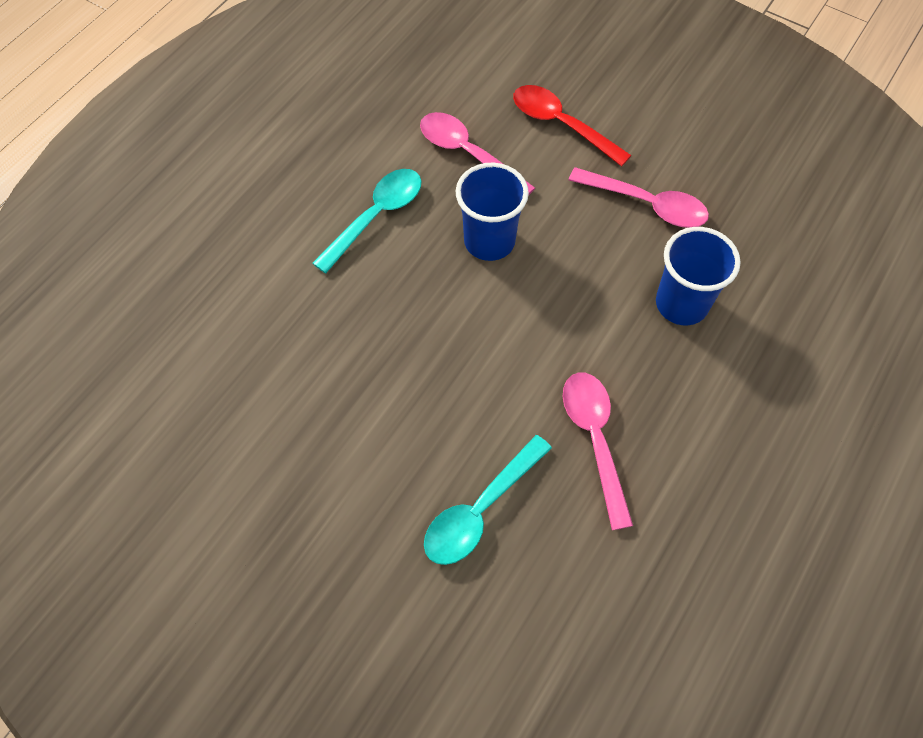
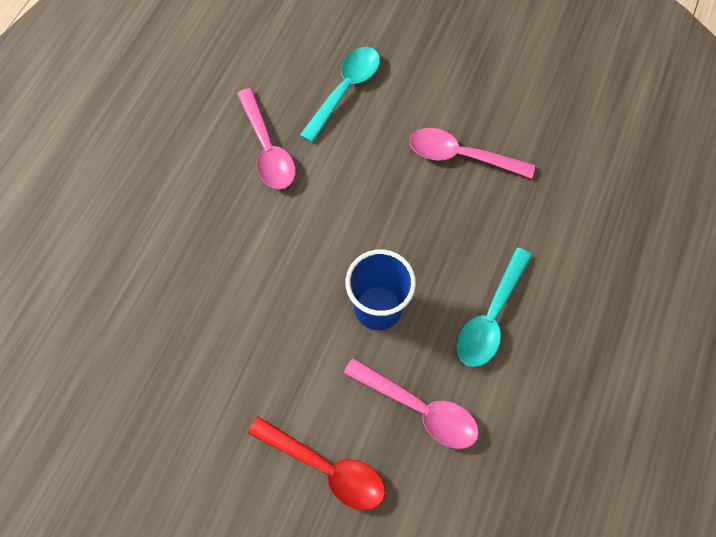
camera: 170 degrees right, 5 degrees up
pink spoon [569,167,709,228] -> pink spoon moved to [409,128,535,179]
blue cup [656,227,741,325] -> none

